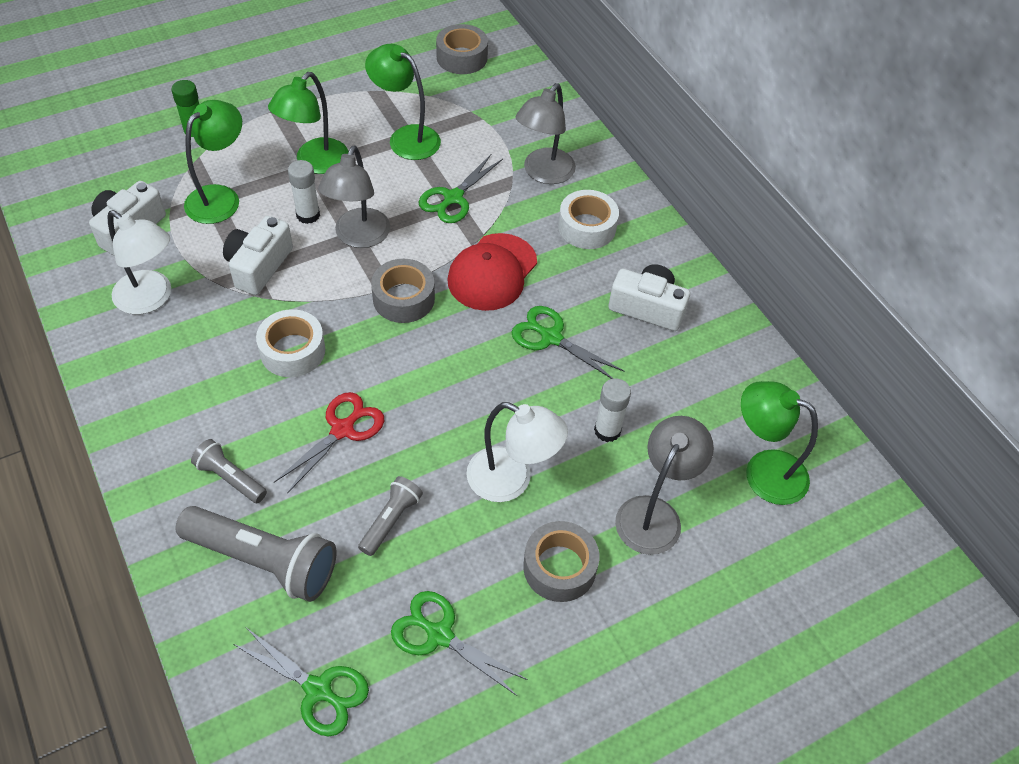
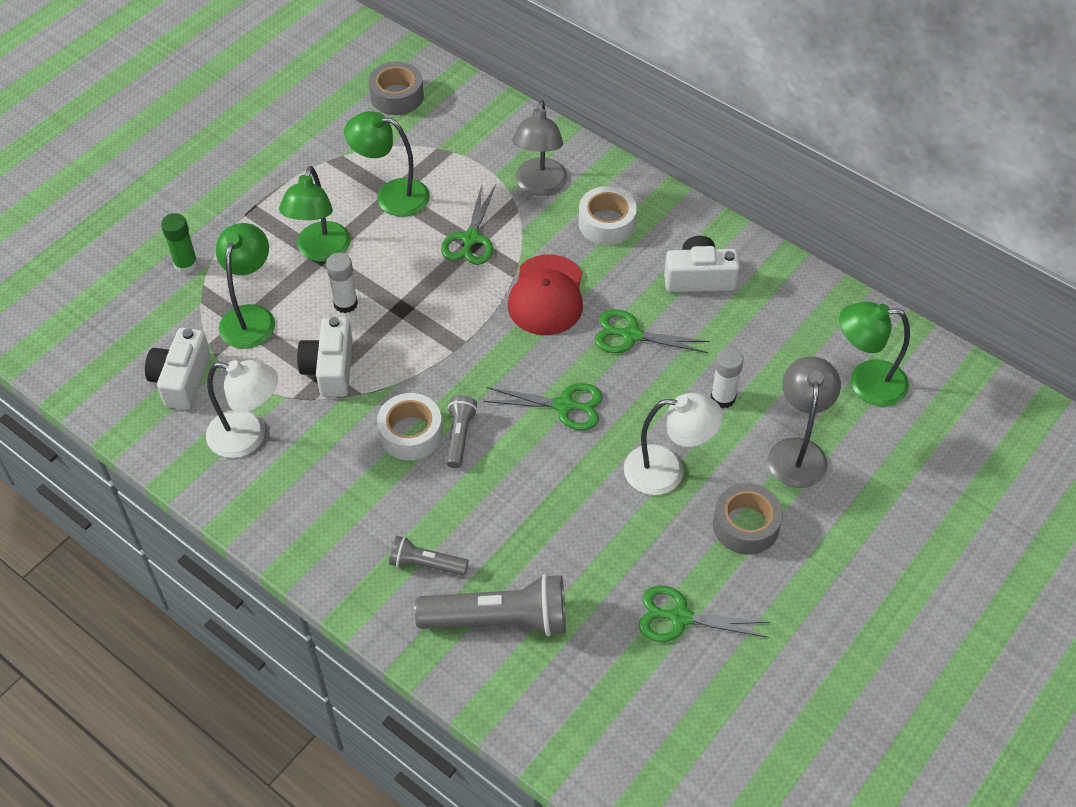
camera: 20 degrees left, 0 degrees up
green scissors [232,628,369,737] -> green scissors moved to [484,383,603,430]
red scissors [274,392,384,494] -> none
grey lamp [318,145,390,248] -> none
grey flashlight [358,476,423,556] -> grey flashlight moved to [446,395,478,468]
grey tape [371,259,435,323] -> none

